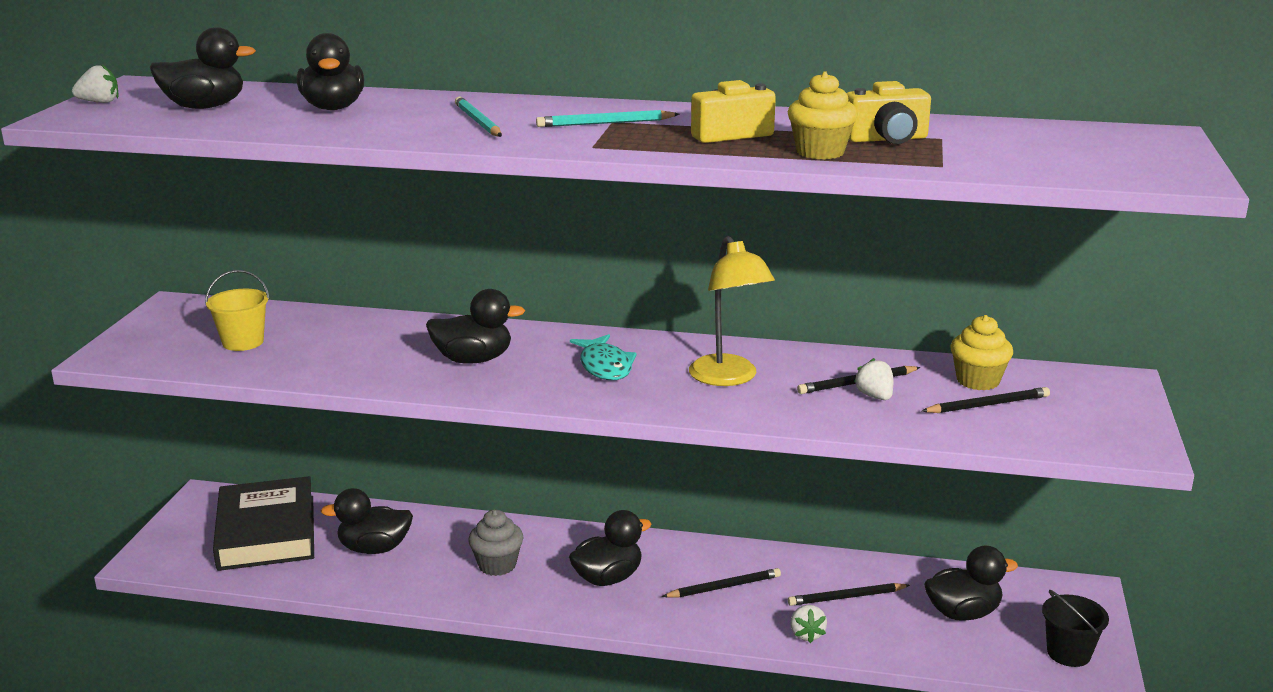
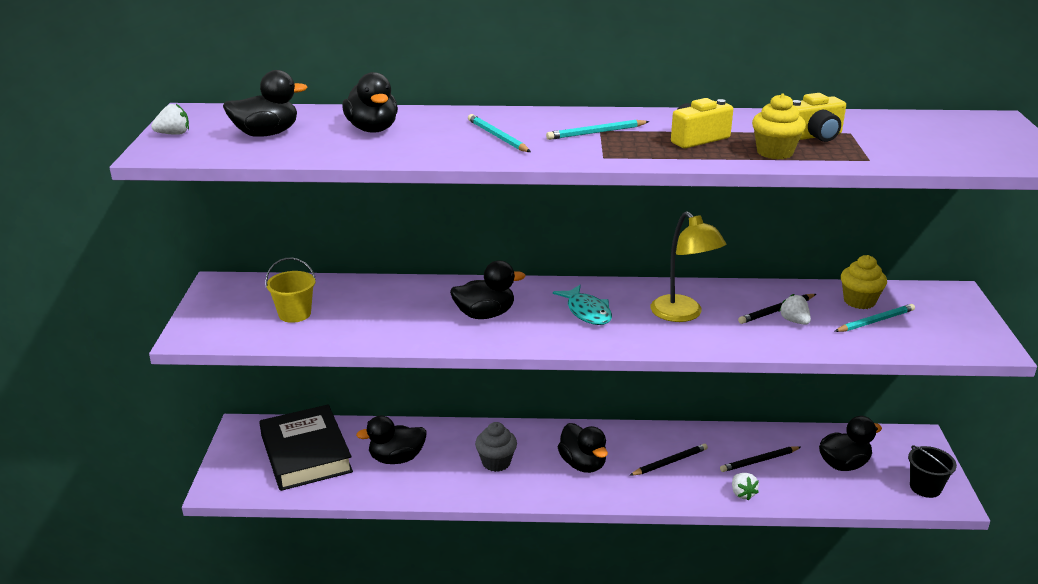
camera: 10 degrees left, 5 degrees up
black duck [569,510,651,586] -> black duck turned 105 degrees clockwise [558,423,608,473]
black pencil [922,387,1050,413] -> turquoise pencil [834,304,915,332]

